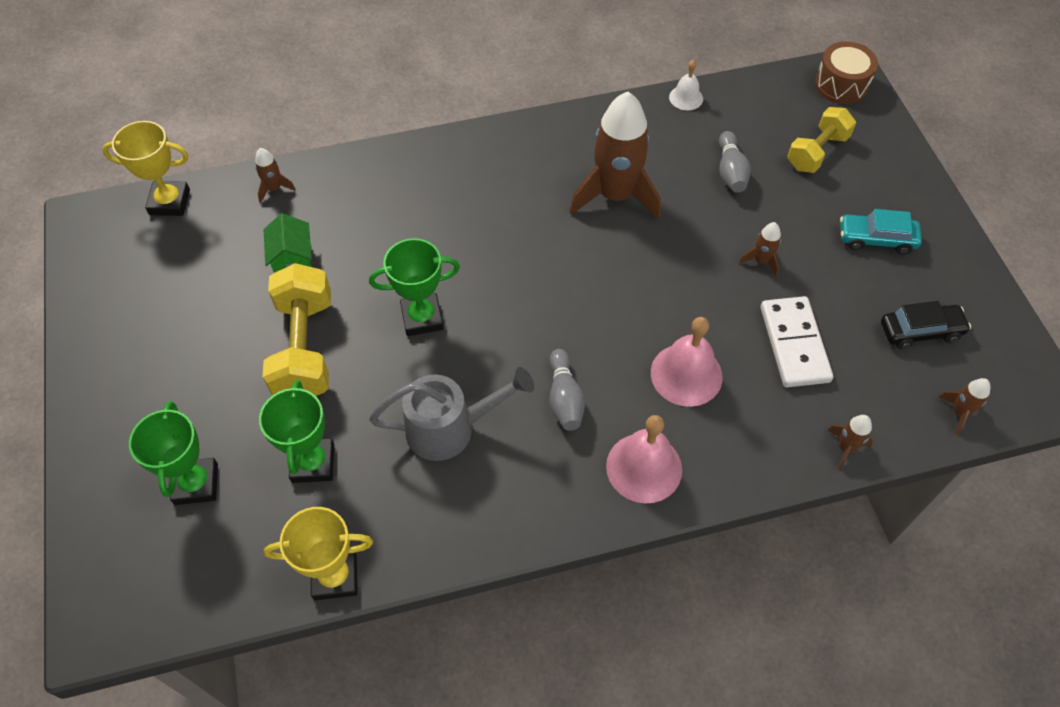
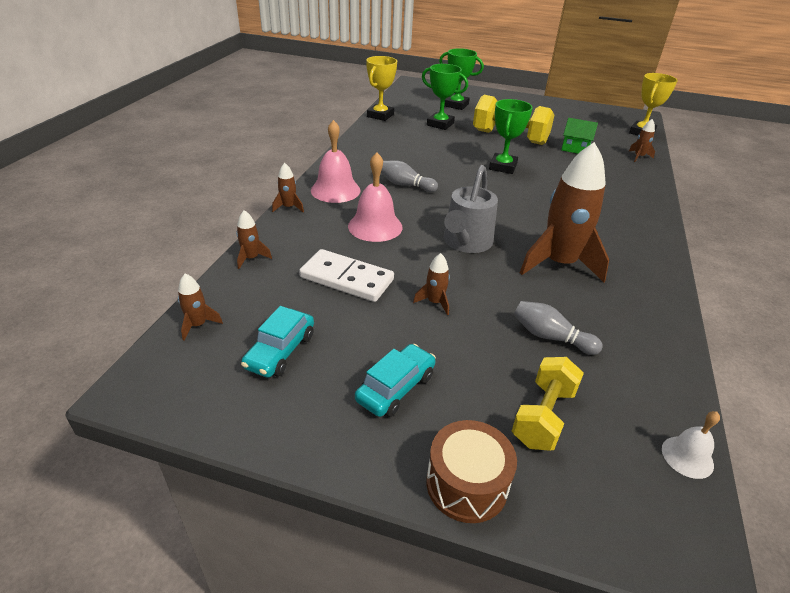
camera: 120 degrees right, 20 degrees down
grey watering can [369,367,534,461] -> grey watering can moved to [444,165,498,253]
white bell [669,60,703,110] -> white bell moved to [662,411,720,479]
yellow dumbbell [787,107,856,173] -> yellow dumbbell turned 45 degrees clockwise [512,357,584,451]
brown drum [815,41,878,104] -> brown drum moved to [426,420,517,523]
black car [881,301,971,349] -> turquoise car [241,306,314,378]
none -> brown rocket [272,163,304,212]

